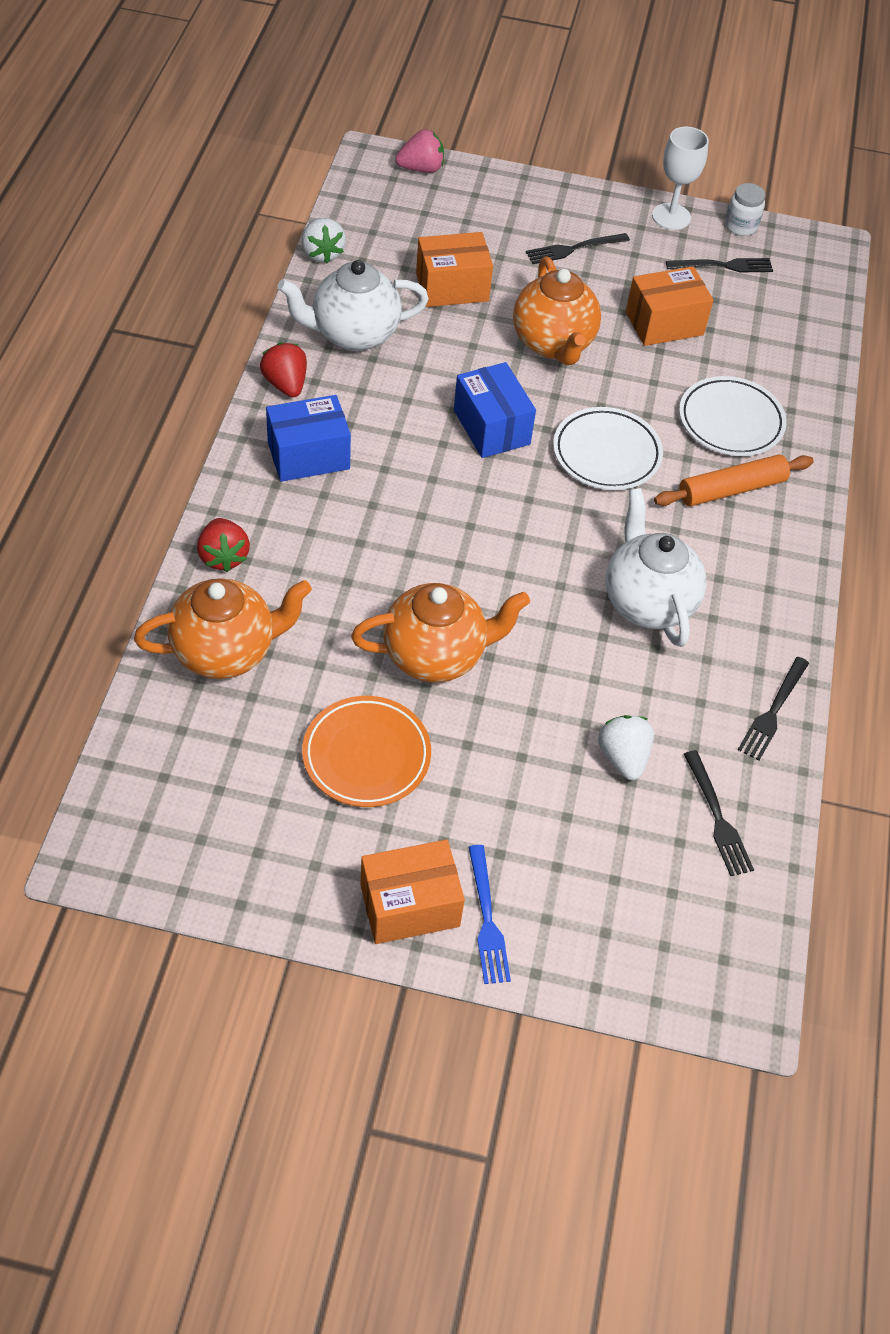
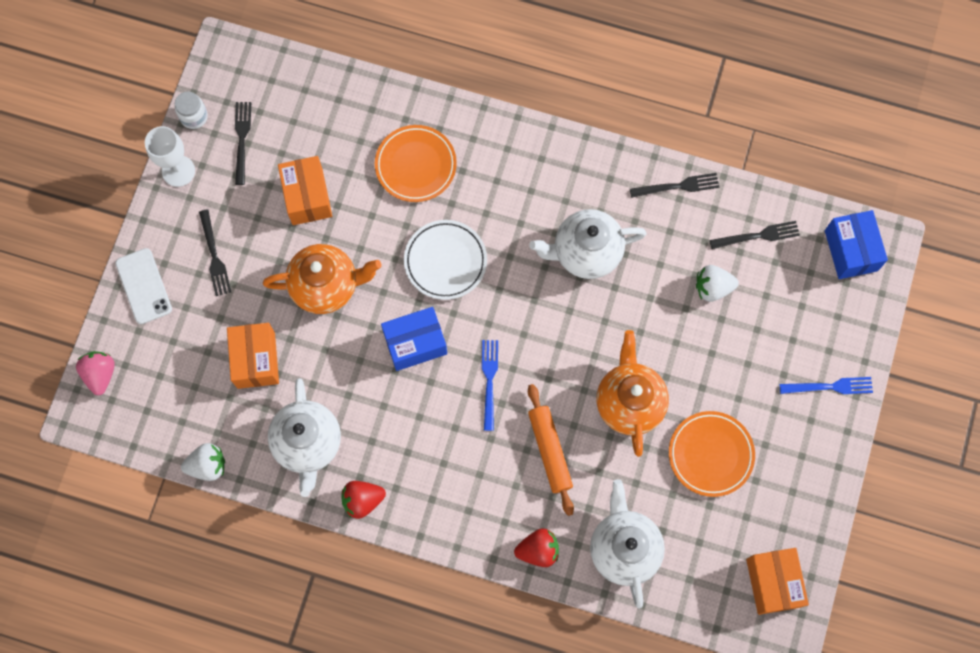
camera: 80 degrees left, 20 degrees up
orange teapot [134,578,312,679] -> white teapot [590,479,665,609]
blue box [266,395,351,482] -> blue box moved to [825,210,888,279]
orange box [360,840,465,944] -> orange box moved to [746,548,809,615]
orange rolling pin [654,454,814,506] -> orange rolling pin moved to [528,384,574,516]
white plate [679,376,787,456] -> orange plate [375,125,457,202]
black fork [738,657,809,761] -> black fork turned 45 degrees counterclockwise [630,173,719,198]
none -> white phone [115,248,172,324]
none -> blue fork [482,340,498,431]

